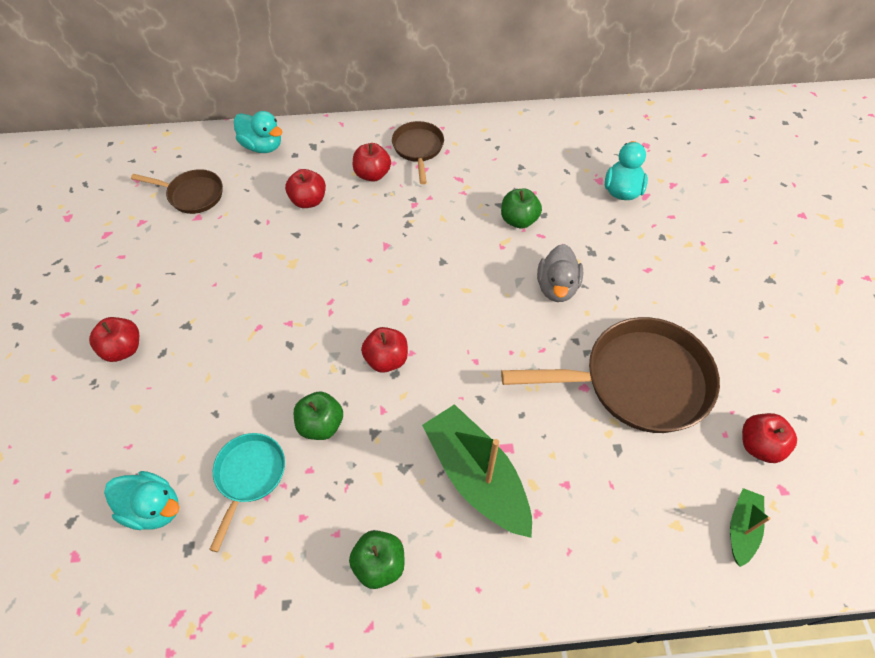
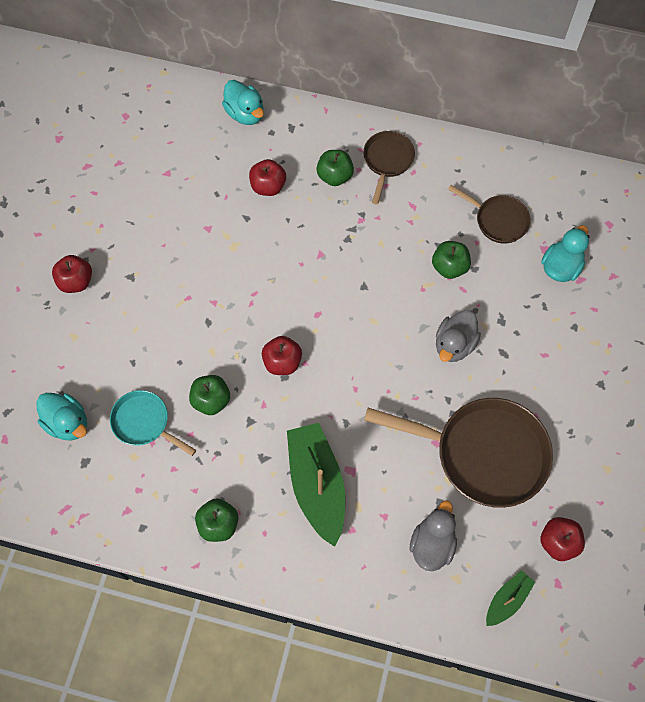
camera: 20 degrees right, 10 degrees up
brown pan [131,169,223,214] -> brown pan moved to [448,185,531,244]
turquoise pan [209,433,285,552] -> turquoise pan turned 90 degrees counterclockwise [110,390,196,456]
red apple [353,143,391,182] -> green apple [316,150,354,186]
none -> grey duck [410,501,457,571]

